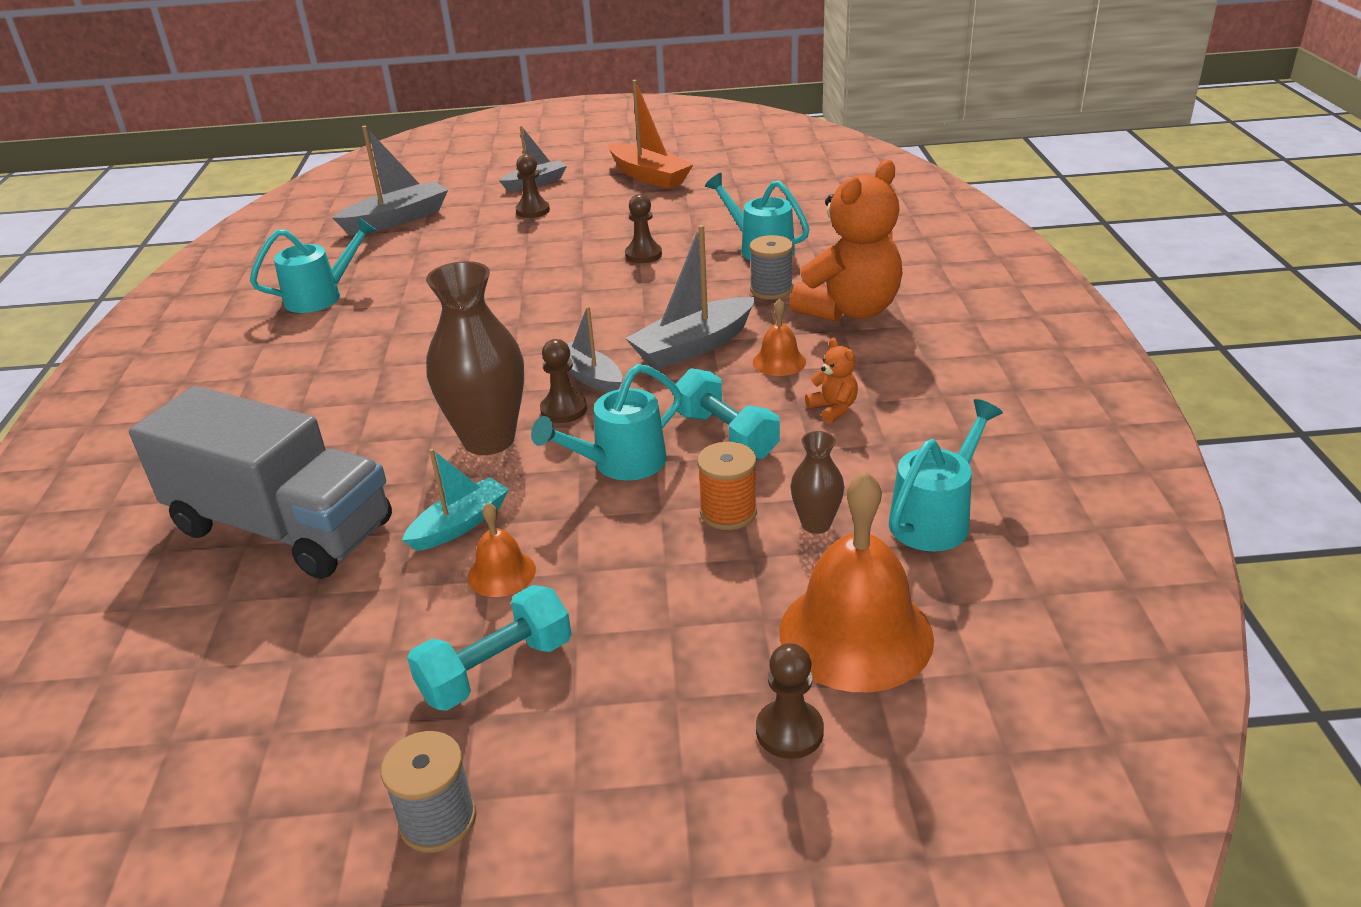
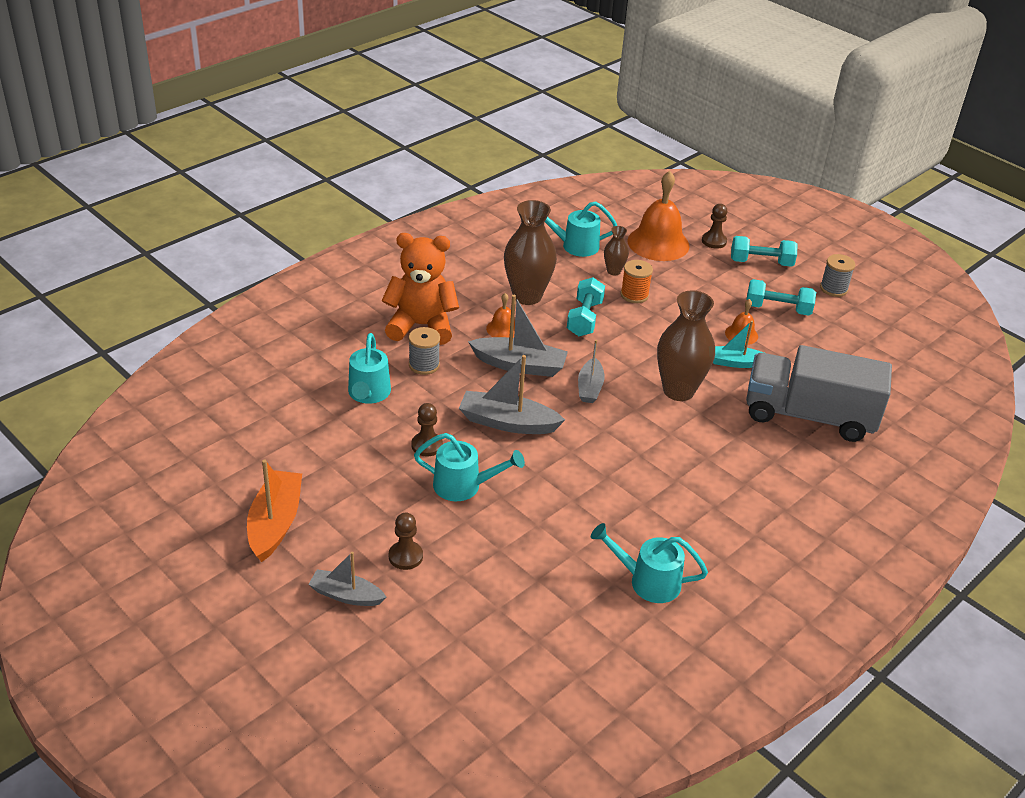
camera: 135 degrees left, 5 degrees up
grey truck [129,386,392,579] -> grey truck turned 60 degrees counterclockwise [746,345,892,442]
grey boat [333,125,448,235] -> grey boat moved to [459,355,565,434]
turquoise watering can [531,364,682,481] -> turquoise watering can moved to [414,433,525,501]
brown pawn [540,339,587,423] -> none
orange teddy bear [805,338,858,423] -> brown vase [504,200,557,305]
none -> turquoise dumbbell [731,236,797,267]

